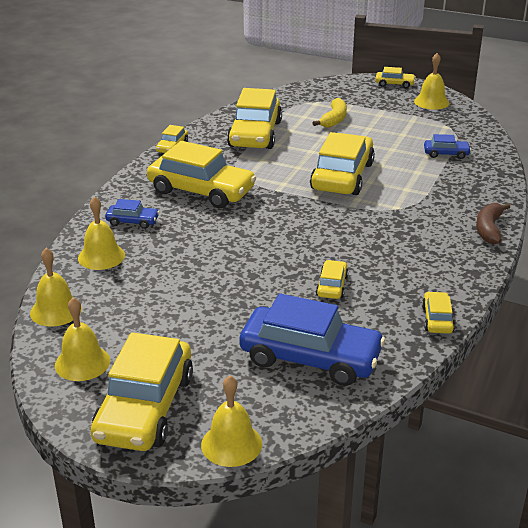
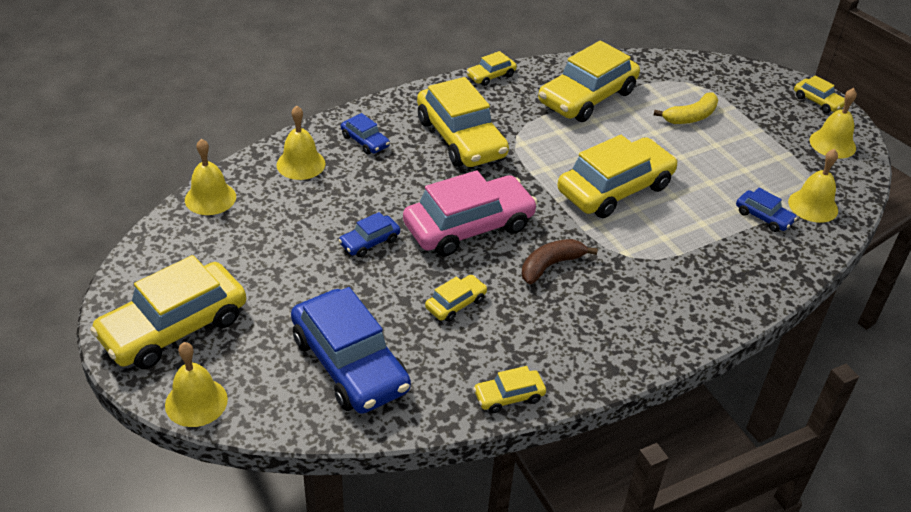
camera: 35 degrees right, 10 degrees up
yellow bell [55,297,110,381] -> yellow bell moved to [788,149,838,223]
yellow car [422,292,455,334] -> yellow car turned 150 degrees counterclockwise [473,366,546,413]
brown banana [476,203,510,245] -> brown banana moved to [522,239,598,284]
none -> blue car [338,212,400,257]
none -> pink car [403,170,538,257]

